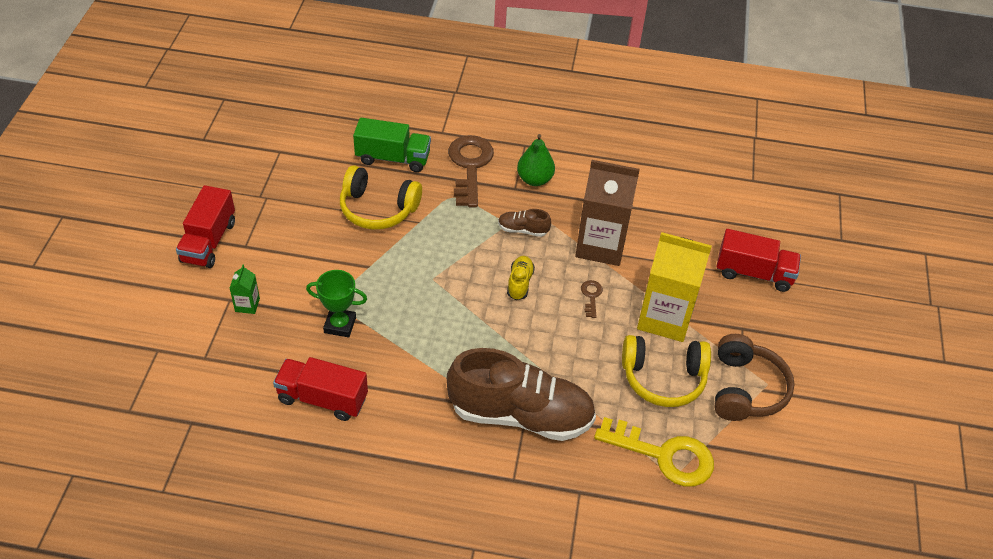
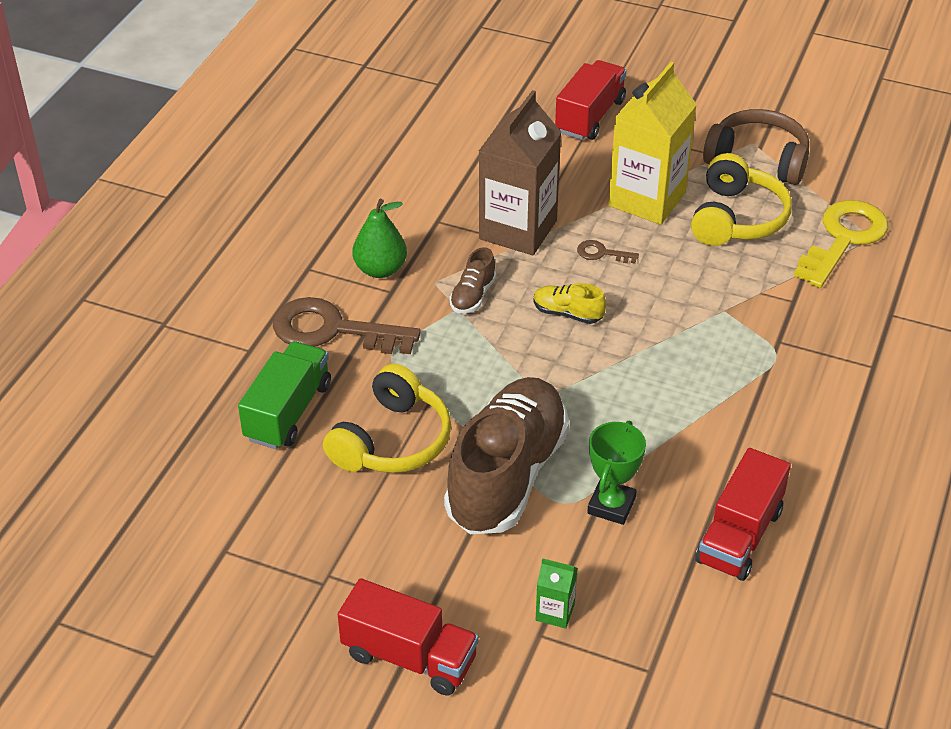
camera: 75 degrees left, 5 degrees down
brown shoe [447,348,596,441] -> brown shoe moved to [444,377,569,534]

